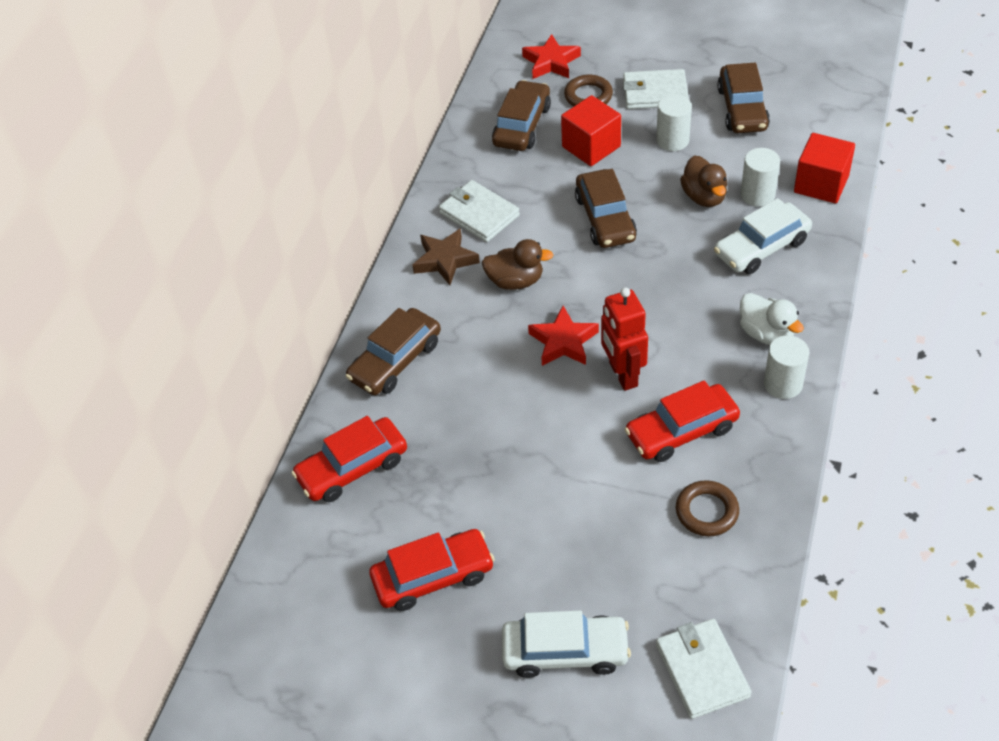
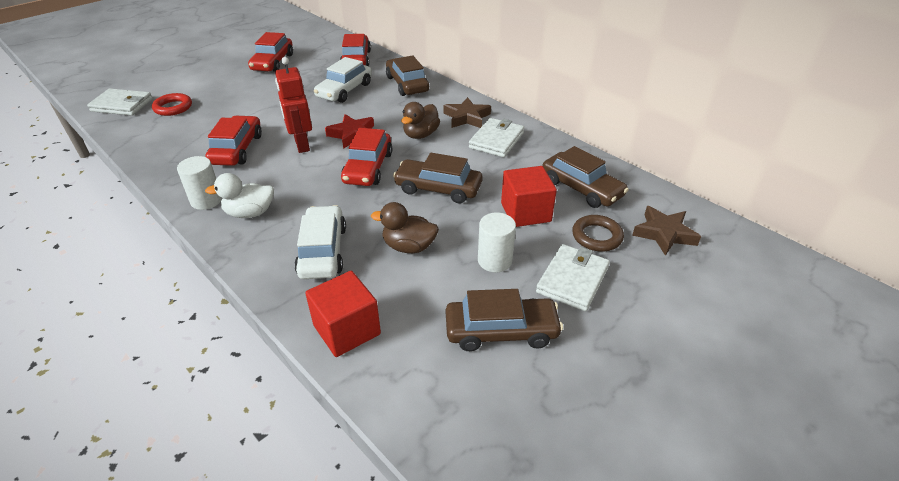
camera: 115 degrees right, 10 degrees down
white wallet [439,180,520,242] -> white wallet turned 45 degrees counterclockwise [469,118,524,157]
white car [502,611,631,678] -> white car moved to [314,57,372,103]
red star [522,34,581,79] -> brown star [632,206,701,256]
red robot [601,287,648,391] -> red robot turned 120 degrees counterclockwise [275,57,312,153]
brown ring [676,480,739,536] -> none
brown car [717,63,770,133] -> brown car turned 150 degrees clockwise [446,289,563,351]
white cylinder [741,148,780,207] -> none
none -> red ring [152,93,192,116]
none -> red car [341,128,392,186]

